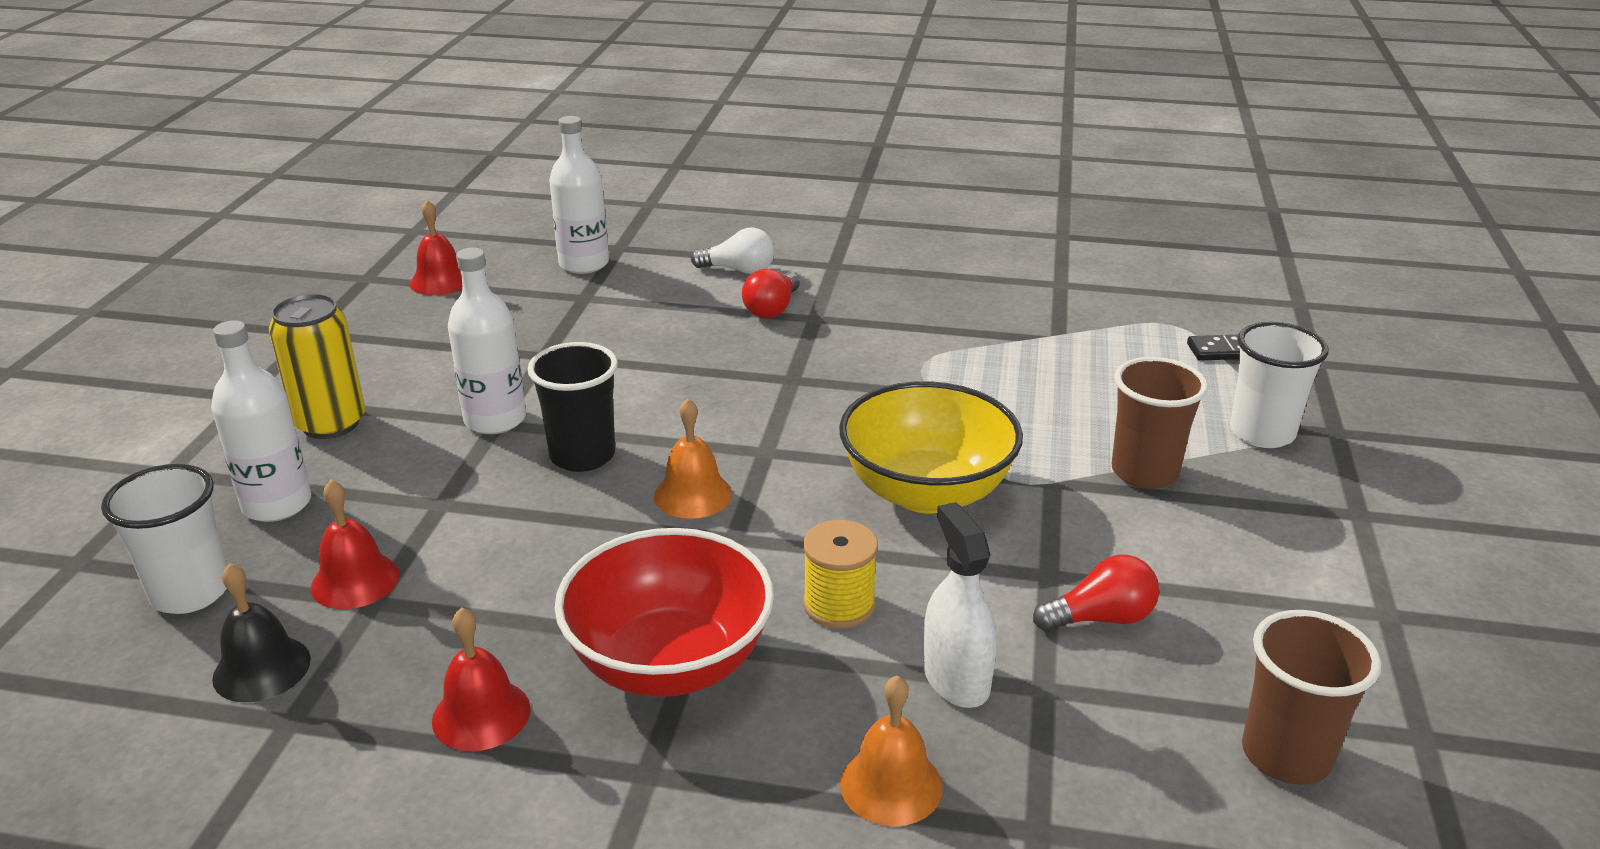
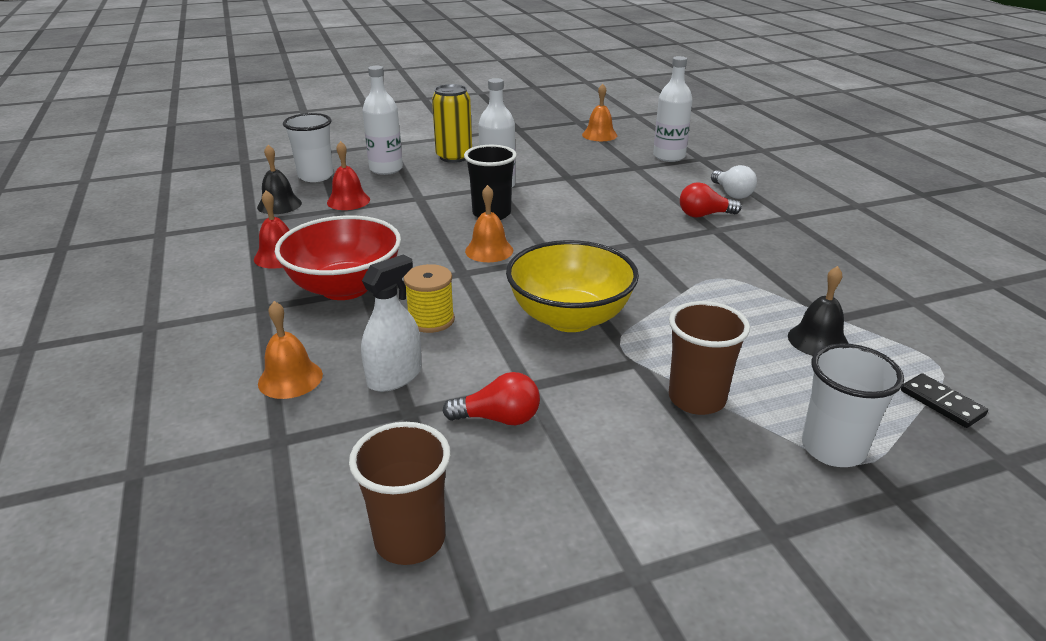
camera: 60 degrees right, 0 degrees up
red bell [410,200,462,295] -> orange bell [582,84,617,141]
red light bulb [1033,555,1159,632] -> red light bulb turned 45 degrees counterclockwise [442,372,540,425]
none -> black bell [788,266,849,356]

